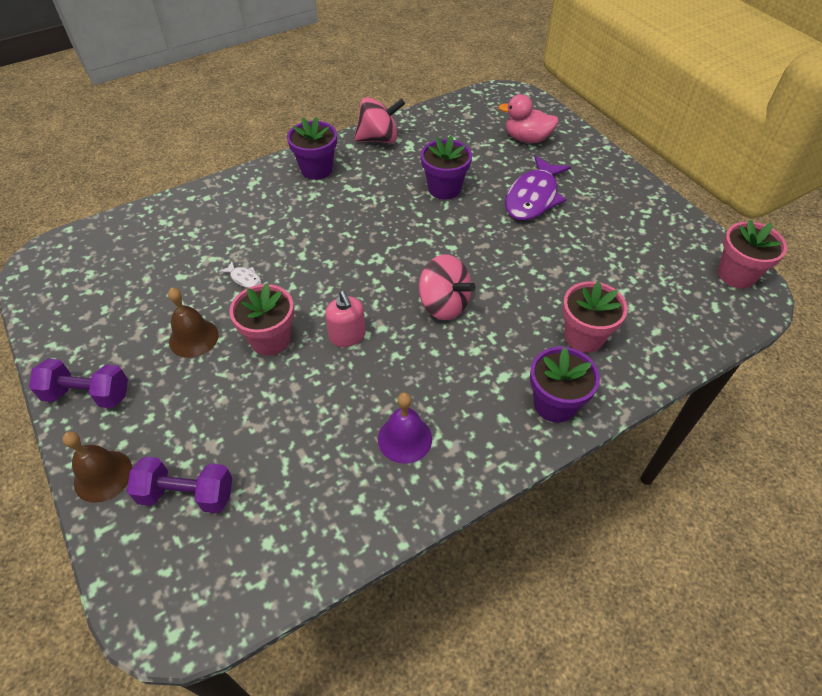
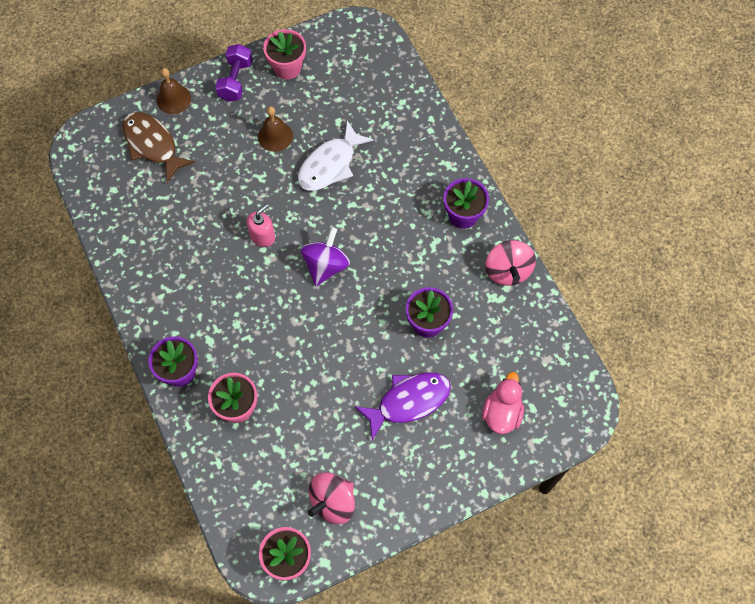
camera: 95 degrees right, 15 degrees up
purple dumbbell [127,457,232,513] -> brown fish [122,112,195,183]
white fish [219,261,261,288] -> white fish [298,120,374,191], size x2.40
pink flower pot [229,284,294,356] -> pink flower pot moved to [263,29,306,79]
pink soap dispenser [325,291,366,347] -> pink soap dispenser turned 150 degrees clockwise [247,203,275,247]
purple bell [378,393,432,464] -> none
pink spinning top [419,255,476,320] -> pink spinning top moved to [308,472,355,524]
purple fish [505,155,571,221] -> purple fish turned 120 degrees clockwise [354,372,451,440]
none -> purple spinning top [301,227,350,286]

